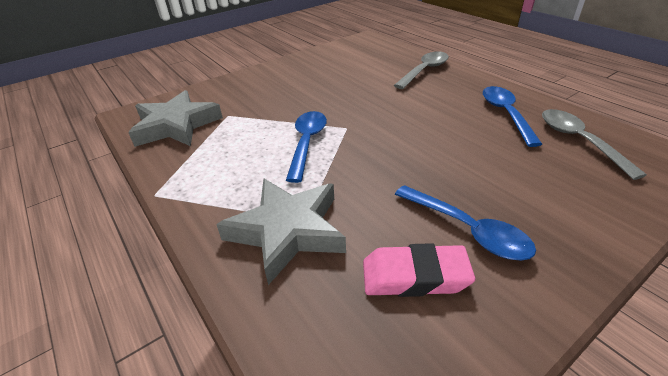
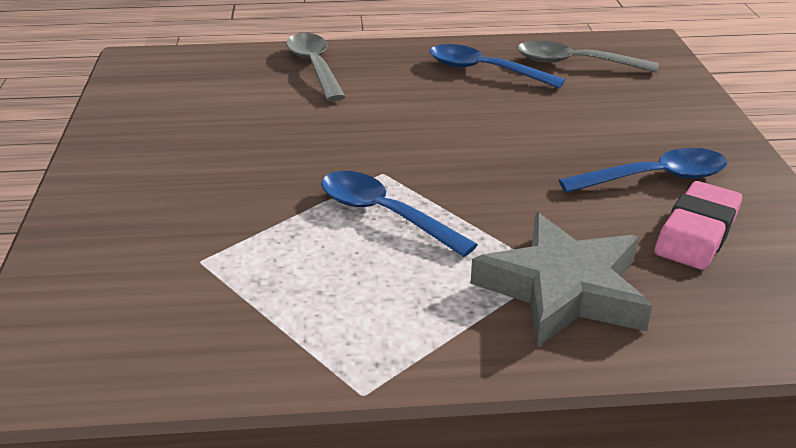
camera: 60 degrees left, 5 degrees down
grey star [128,90,223,147] -> none

